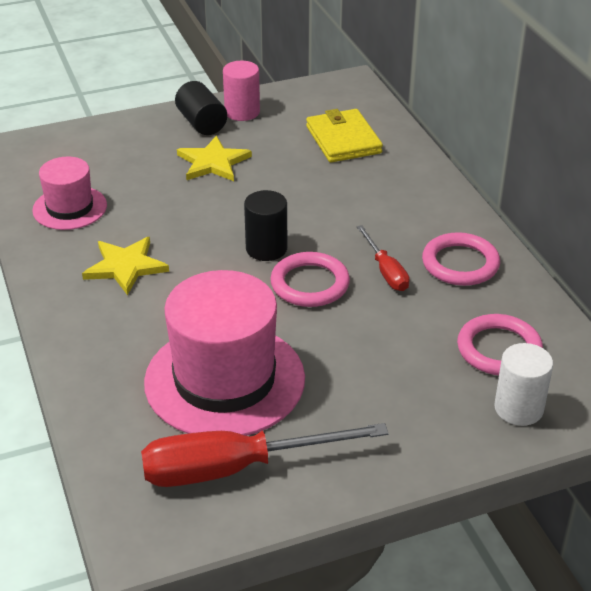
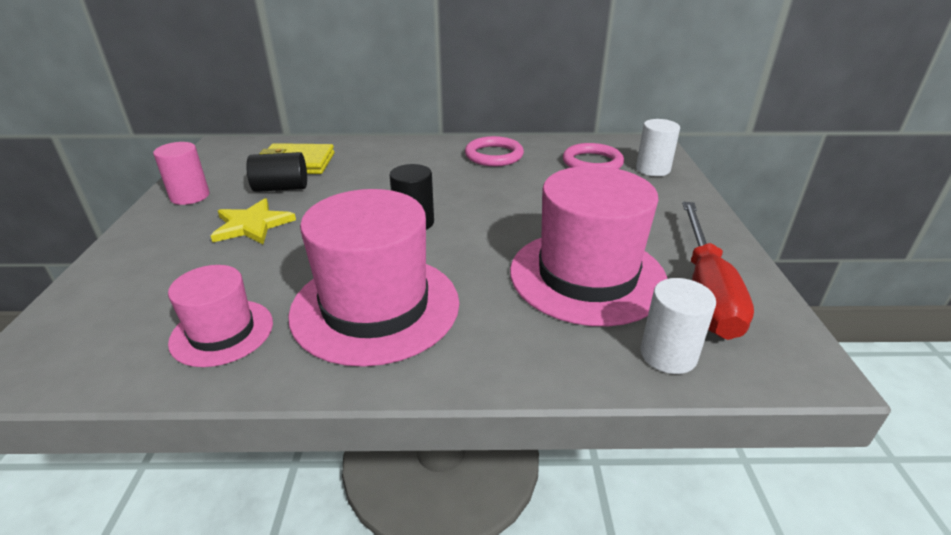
camera: 70 degrees left, 5 degrees down
yellow star [82,237,169,295] -> pink hat [288,189,459,367]
black cylinder [175,81,227,135] -> black cylinder moved to [246,152,307,192]
pink ring [270,252,350,307] -> none
red screwdriver [357,225,410,291] -> none
none -> white cylinder [640,278,716,374]

